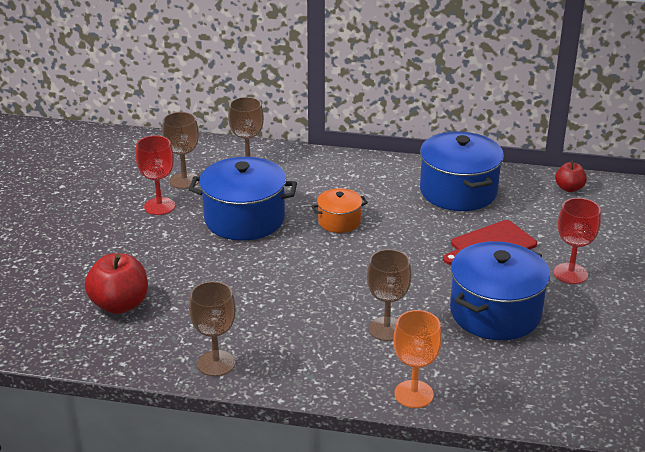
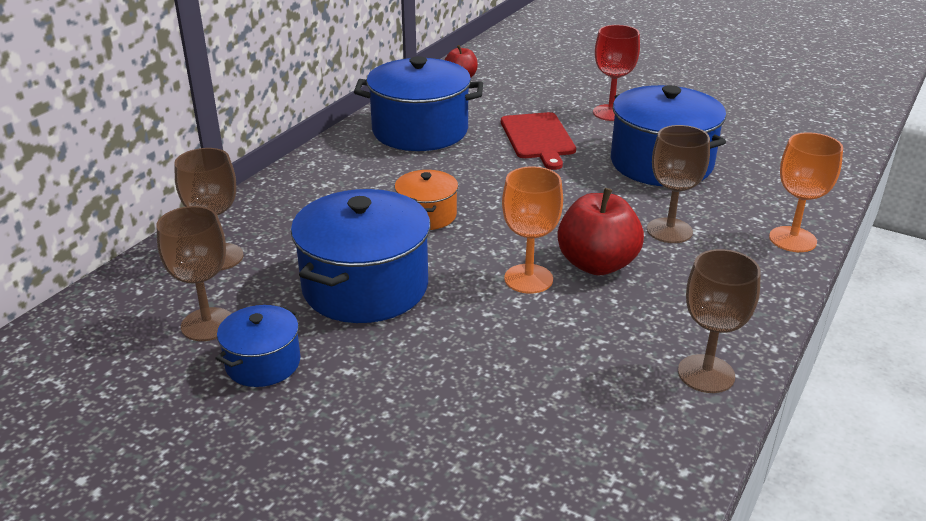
camera: 70 degrees left, 0 degrees up
red apple [85,253,148,314] -> red apple moved to [557,188,644,275]
red goblet [136,136,175,215] -> blue pot [215,305,300,387]
none -> orange goblet [502,166,563,294]

